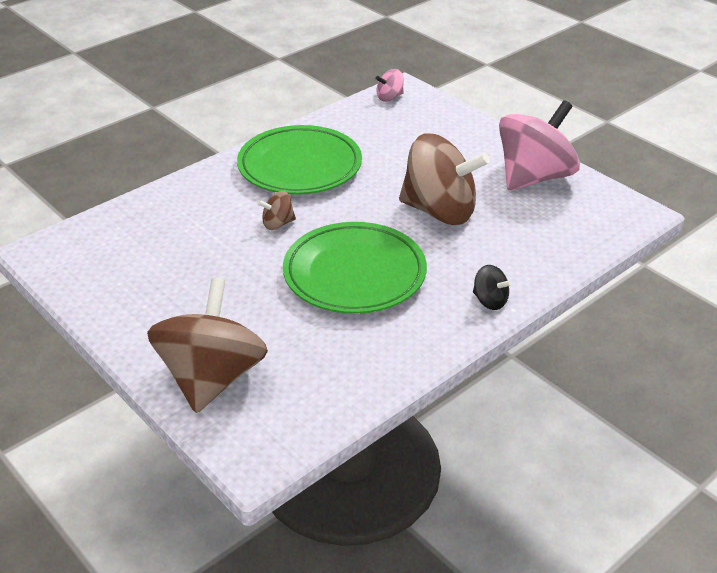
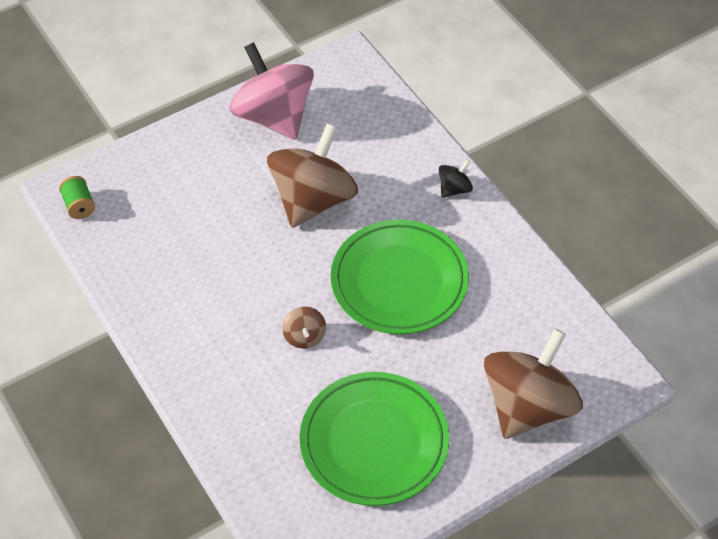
camera: 80 degrees left, 15 degrees up
brown spinning top [147,278,268,413] -> brown spinning top turned 105 degrees clockwise [484,328,583,439]
green plate [237,125,362,195] -> green plate moved to [299,372,449,506]
pink spinning top [376,69,404,102] -> green spool [59,176,95,219]

